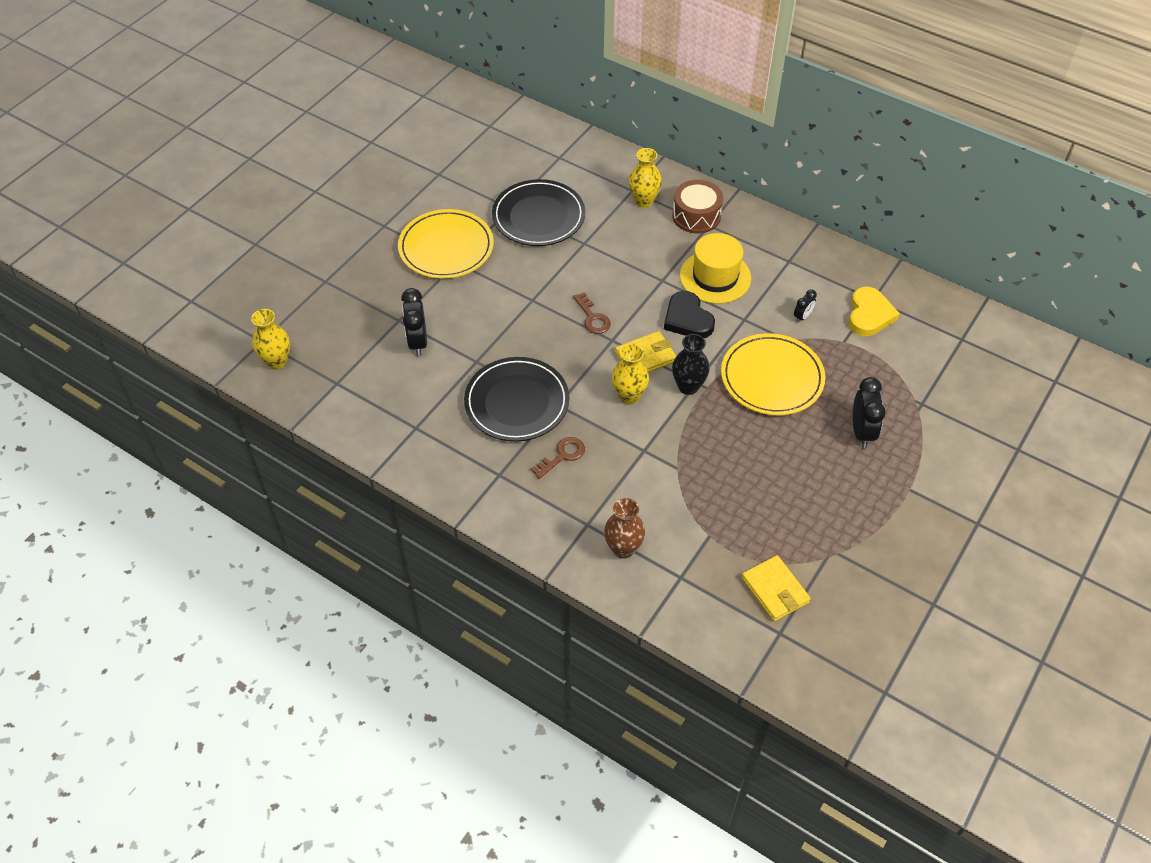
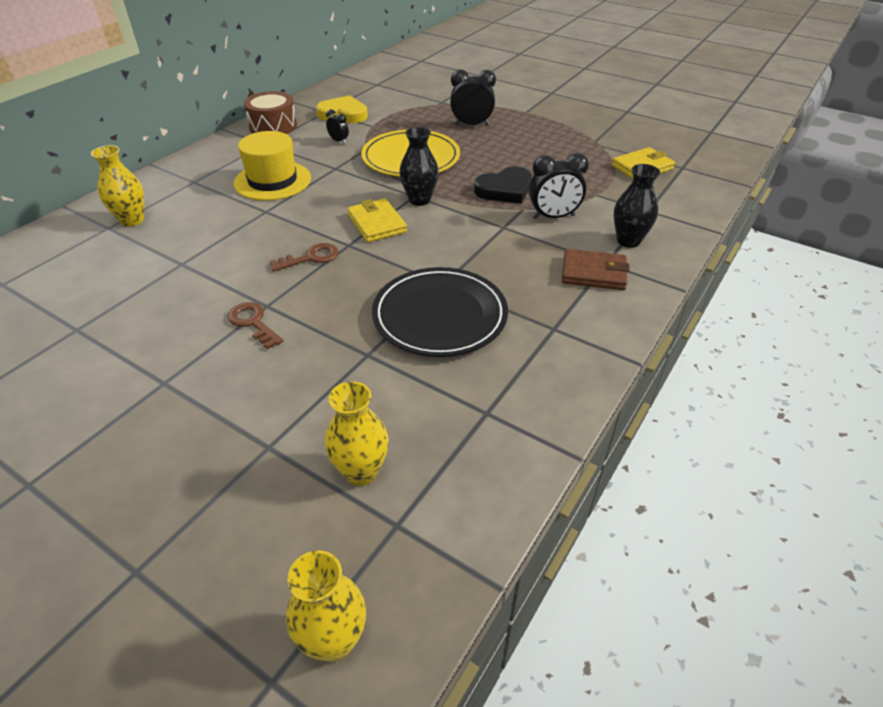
camera: 90 degrees left, 10 degrees down
yellow plate [398,209,494,279] -> none
black clock [401,288,427,356] -> black clock moved to [529,153,589,219]
black plate [492,179,585,246] -> none
brown key [531,437,585,479] -> brown key moved to [227,302,283,349]
brown vase [604,498,645,559] -> black vase [614,164,660,248]
yellow vase [612,344,649,405] -> yellow vase moved to [325,381,389,486]
black heart [664,291,715,338] -> black heart moved to [474,166,532,204]
brown drum [672,180,723,234] -> brown drum moved to [244,91,297,134]
none -> brown wallet [562,249,630,290]

